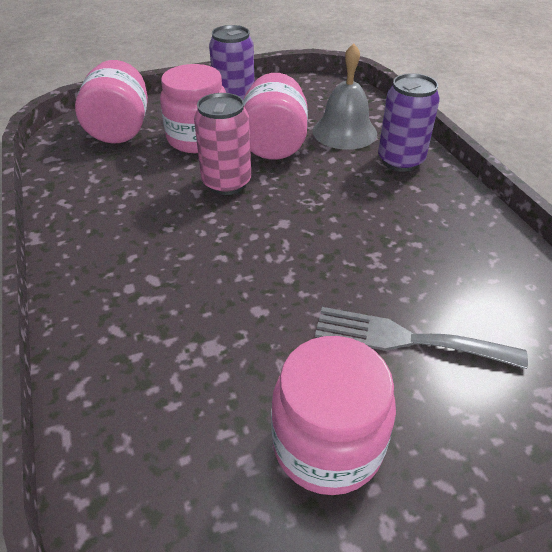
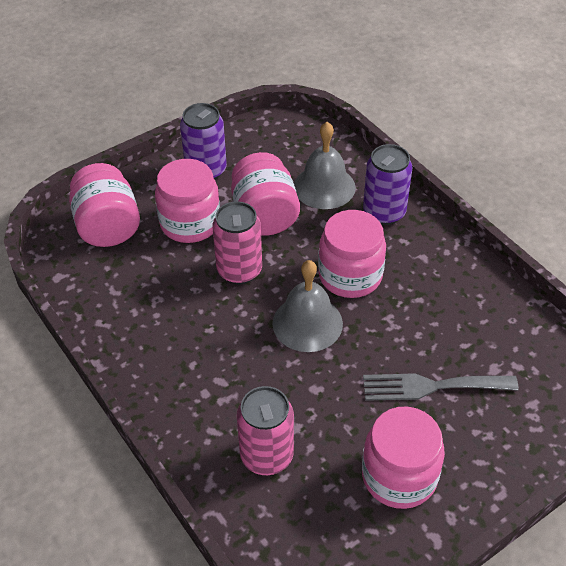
camera: 15 degrees left, 5 degrees up
none -> pink can [237,386,294,475]
none -> grey bell [273,260,343,352]
none -> pink jar [318,210,386,298]

